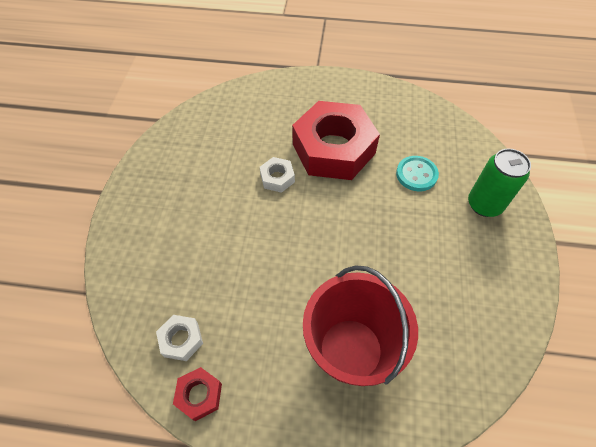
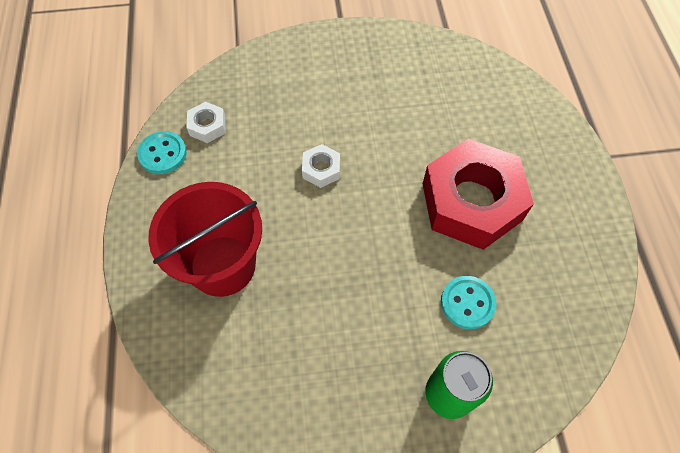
camera: 75 degrees right, 5 degrees up
red nut [173,367,222,421] -> turquoise button [137,131,187,174]
white nut [260,157,295,193] -> white nut moved to [302,144,340,188]

